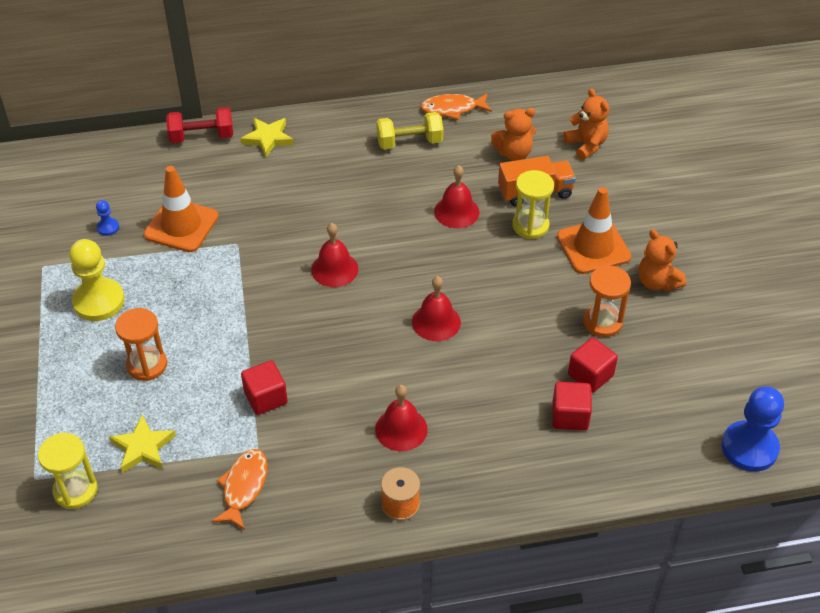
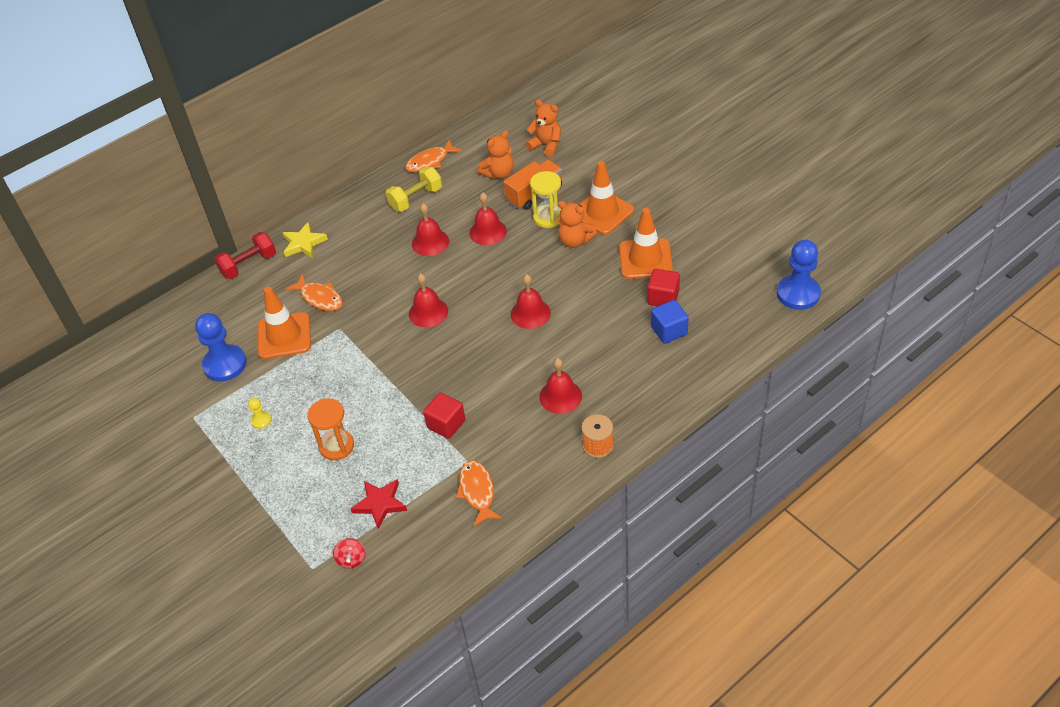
camera: 25 degrees left, 0 degrees up
yellow hourglass [38,433,98,509] -> red spinning top [333,538,366,568]
yellow pawn [69,239,125,321] -> yellow pawn [248,398,271,429], size x0.45
blue pawn [96,200,119,236] -> blue pawn [195,313,246,382], size x2.21
yellow star [109,415,176,473] -> red star [351,479,407,529]
red cube [552,381,592,431] -> blue cube [651,300,689,344]
orange hourglass [583,265,631,337] -> orange traffic cone [619,208,673,279]
orange teddy bear [638,229,686,292] -> orange teddy bear moved to [557,201,597,248]
none -> orange fish [285,274,343,311]
none -> red bell [412,203,449,256]

